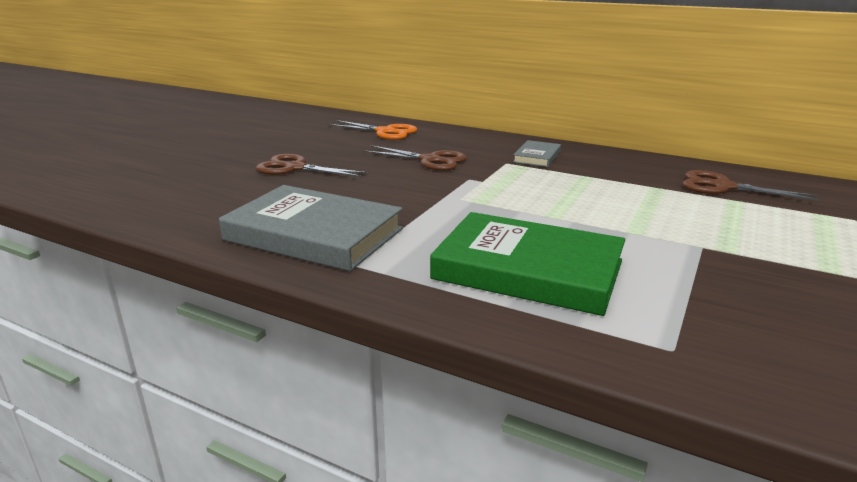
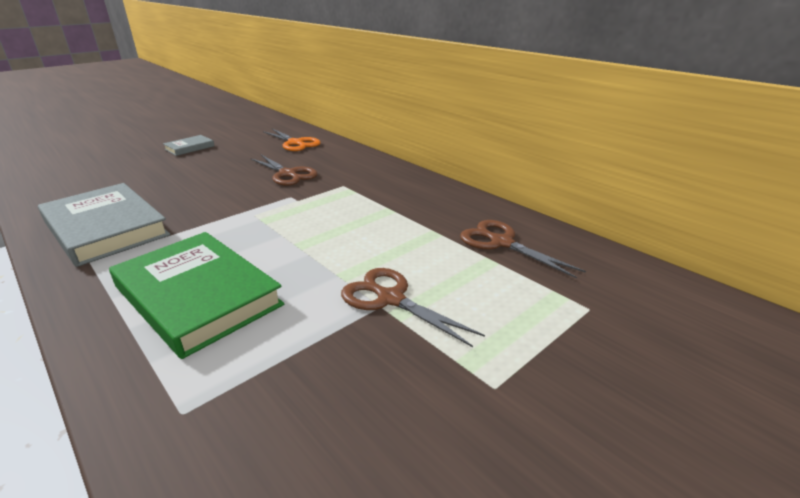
camera: 20 degrees right, 5 degrees up
brown scissors [256,154,368,177] -> brown scissors moved to [341,268,485,347]
grey book [513,140,561,167] -> grey book moved to [163,135,214,156]

